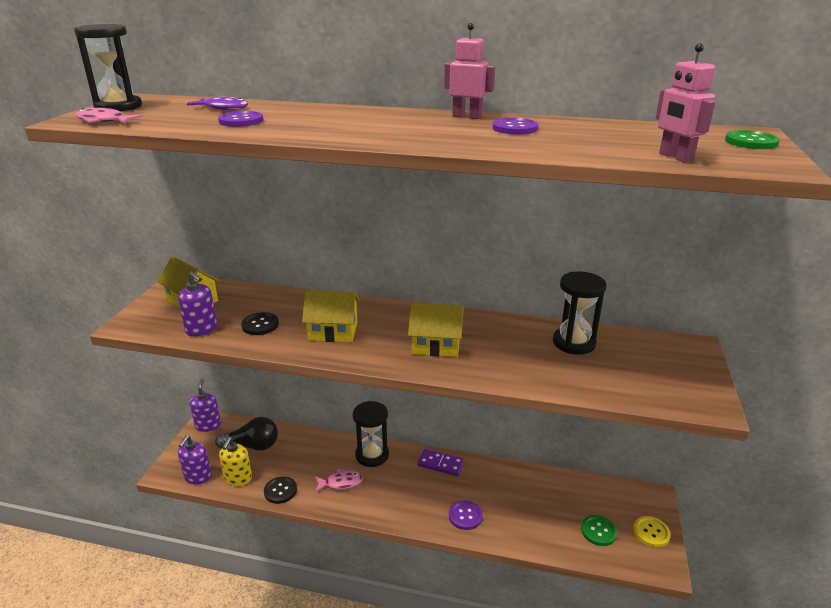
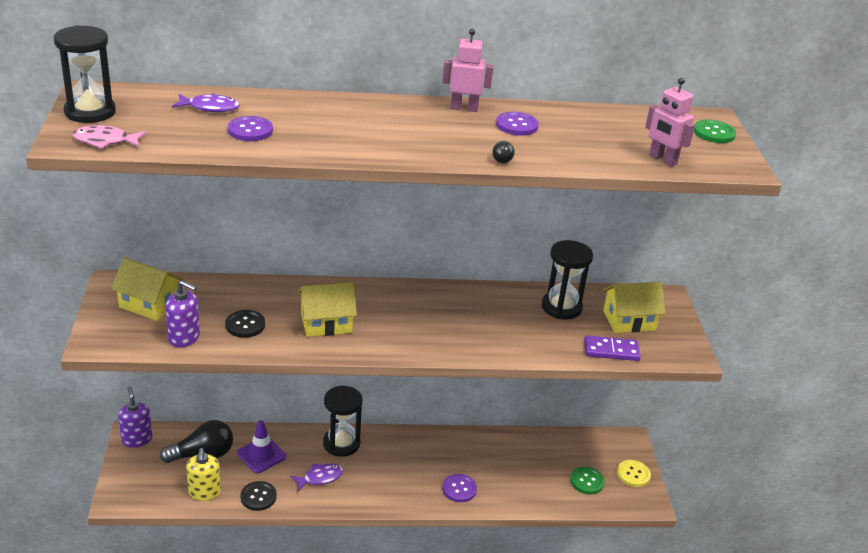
camera: 20 degrees left, 5 degrees up
purple soap dispenser [178,435,211,484] -> none
pink fish [315,469,363,492] -> purple fish [290,464,344,492]
yellow house [408,302,464,357] -> yellow house moved to [603,282,665,333]
purple domino [418,449,464,476] -> purple domino moved to [584,336,641,361]
none -> purple traffic cone [237,420,286,473]
none -> black light bulb [492,140,515,163]

